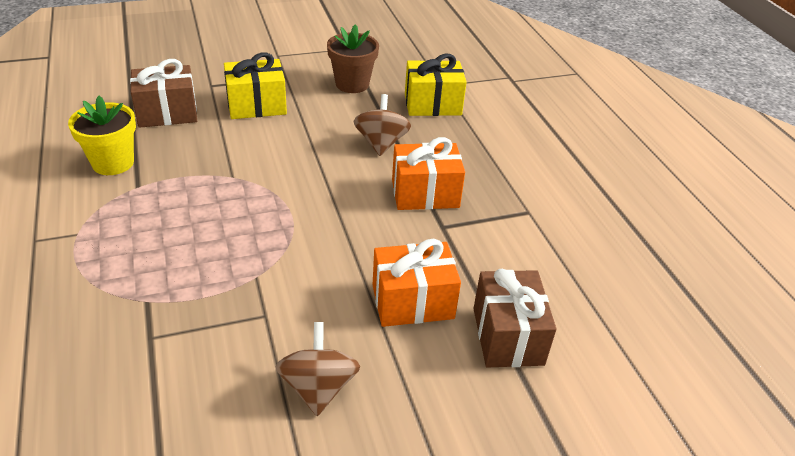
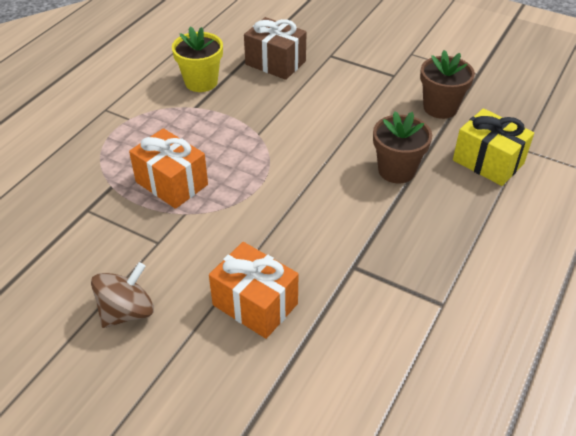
camera: 50 degrees right, 5 degrees up
yellow gift [224,52,287,119] -> none
brown spinning top [354,94,411,156] -> brown flower pot [373,111,432,183]
orange gift [392,137,465,210] -> orange gift moved to [129,128,208,209]
brown gift [473,269,556,368] -> none

